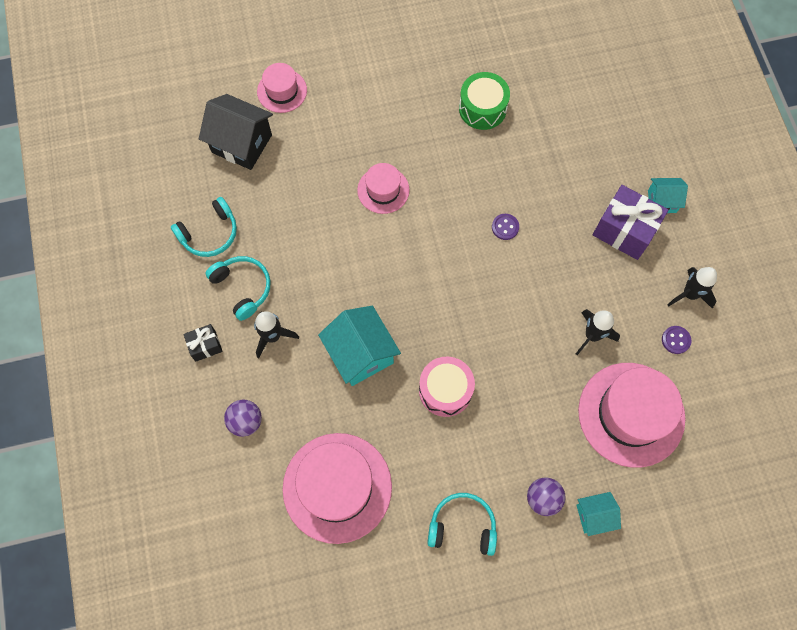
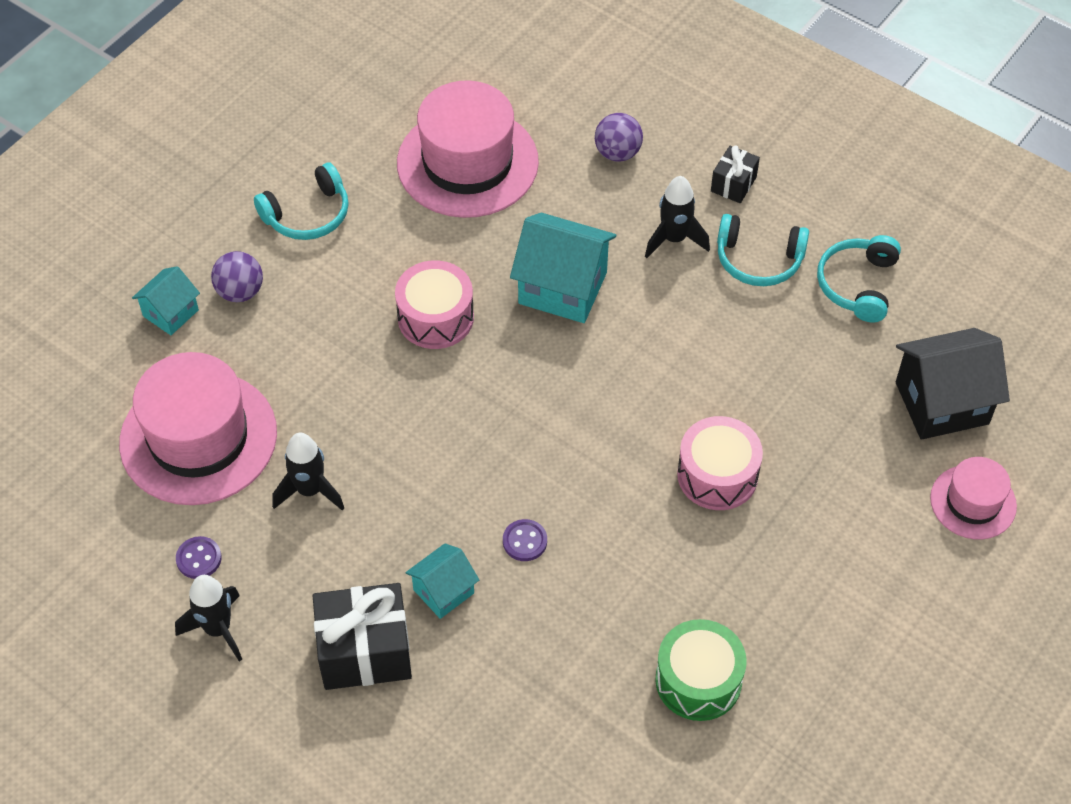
camera: 140 degrees right, 15 degrees down
pink hat [357,163,410,214] -> pink drum [677,416,763,510]
purple gift [593,185,669,260] -> black gift [313,583,412,690]
turquoise house [648,178,688,213] -> turquoise house moved to [406,543,479,619]

